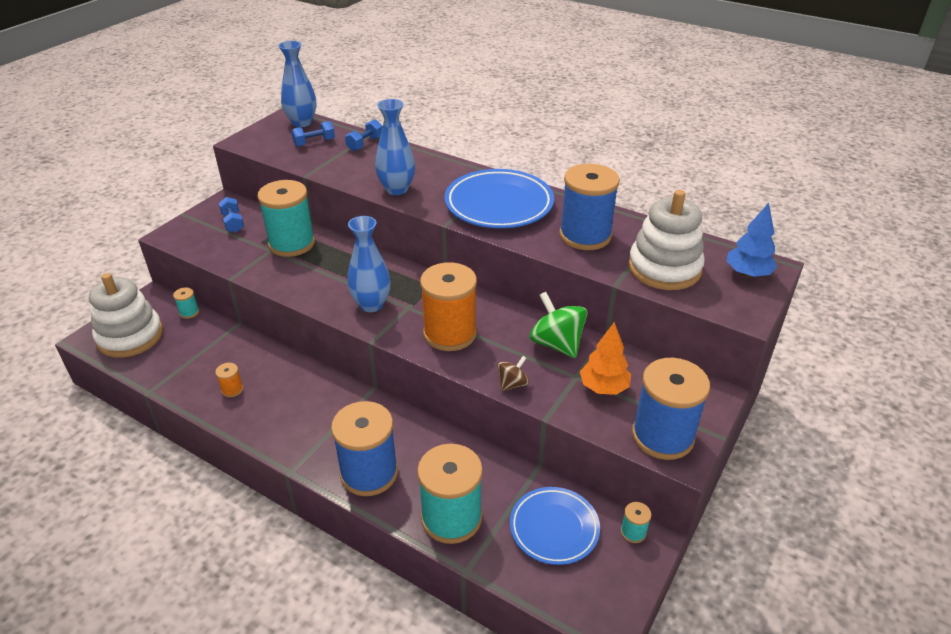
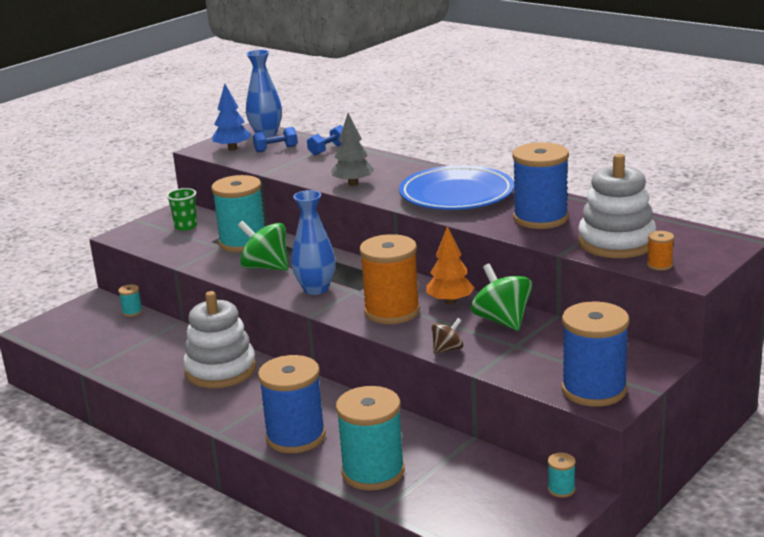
camera: 10 degrees right, 15 degrees down
white stacking toy [89,273,163,358] -> white stacking toy moved to [183,291,256,388]
orange spool [215,363,243,397] -> orange spool moved to [647,231,674,271]
blue dumbbell [219,197,244,233] -> green cup [166,188,197,231]
blue vase [375,99,415,195] -> grey tree [331,113,375,186]
blue plate [510,487,600,565] -> none
orange tree [580,322,631,395] -> orange tree moved to [426,226,475,305]
blue tree [726,203,777,277] -> blue tree moved to [212,84,251,151]
none -> green spinning top [238,221,288,271]

